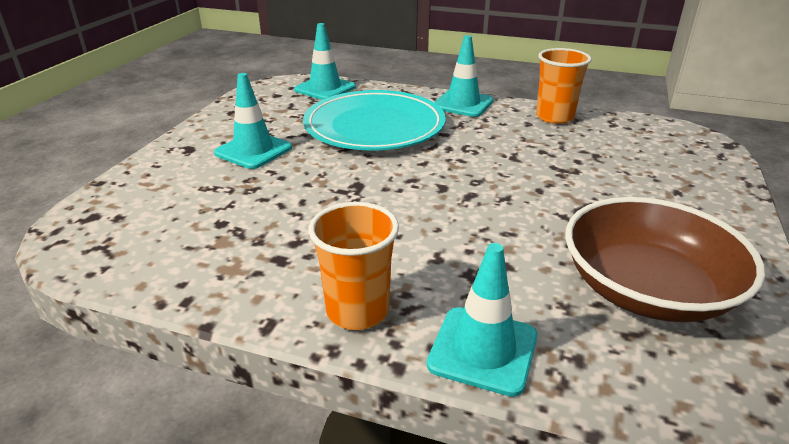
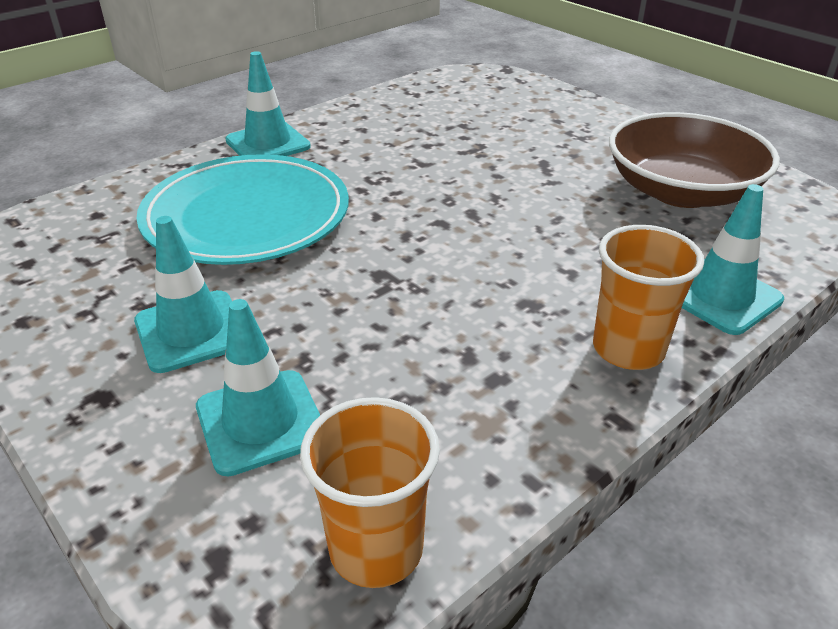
camera: 60 degrees left, 5 degrees up
turquoise traffic cone [294,23,356,100] -> turquoise traffic cone moved to [196,299,320,476]
orange cup [536,48,591,124] -> orange cup moved to [300,397,440,588]

